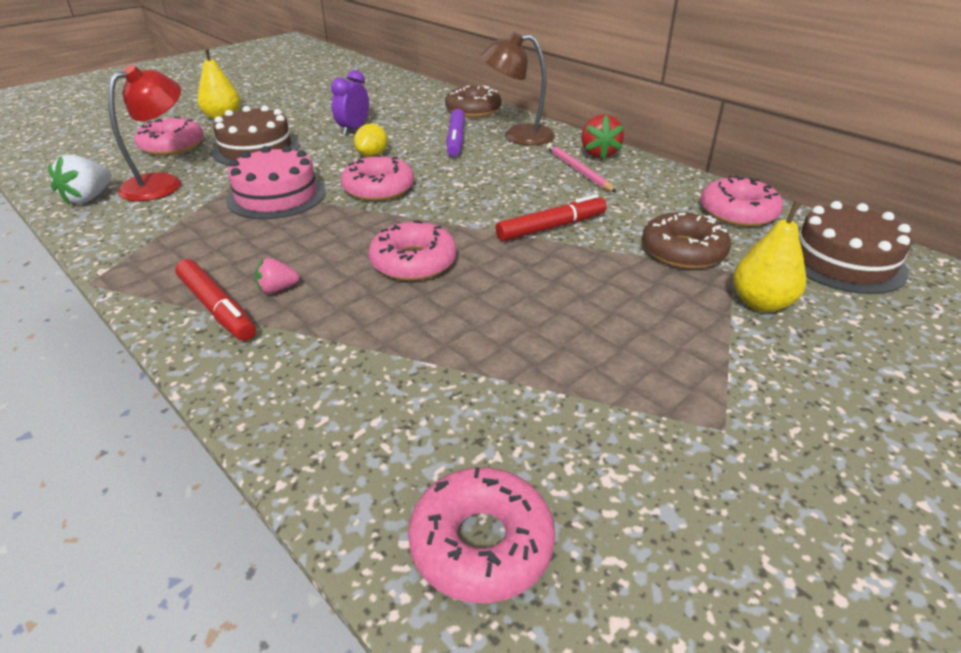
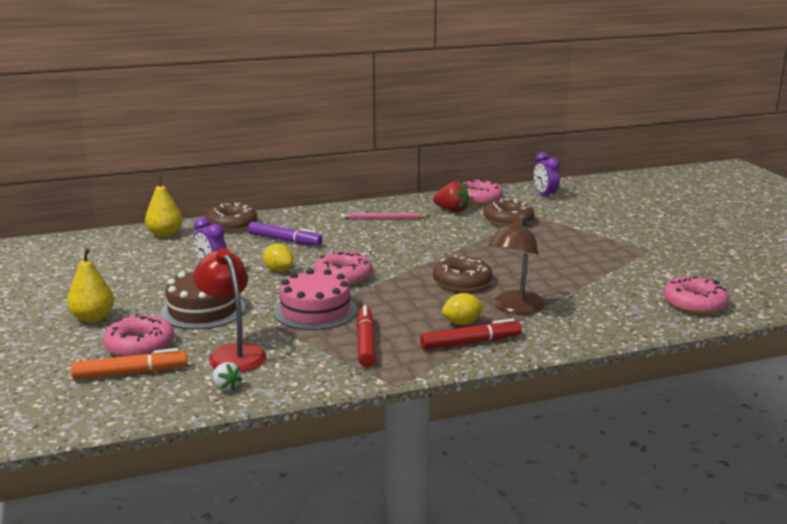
camera: 65 degrees left, 15 degrees down
white strawberry [48,155,111,205] -> white strawberry [213,362,243,391], size x0.61
pink strawberry [255,258,300,294] -> yellow lemon [442,293,485,325]
pink donut [369,220,457,281] -> brown donut [433,255,493,291]
brown lamp [481,32,555,145] -> brown lamp moved to [488,214,545,314]
red marker [495,194,607,241] -> red marker moved to [356,305,376,367]
red strawberry [581,114,624,159] -> red strawberry moved to [433,181,469,212]
yellow pear [733,201,806,312] -> yellow pear moved to [145,176,183,237]
brown cake [799,201,912,294] -> purple clock [533,152,560,199]
none -> orange marker [71,348,187,380]

